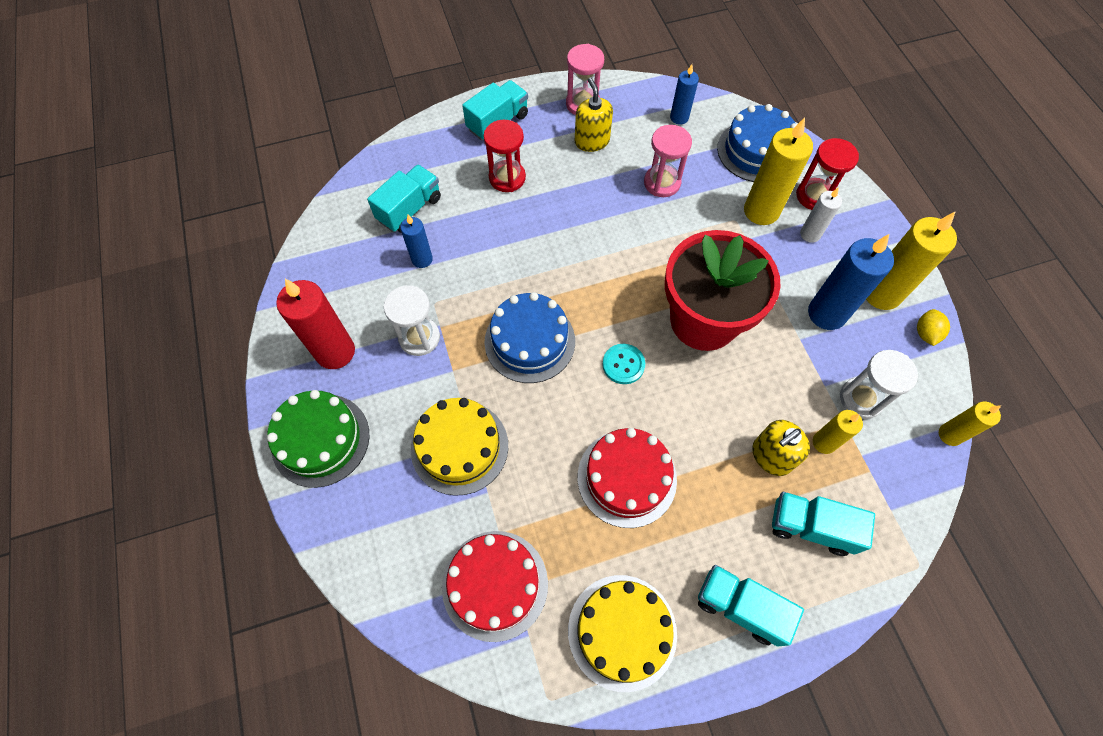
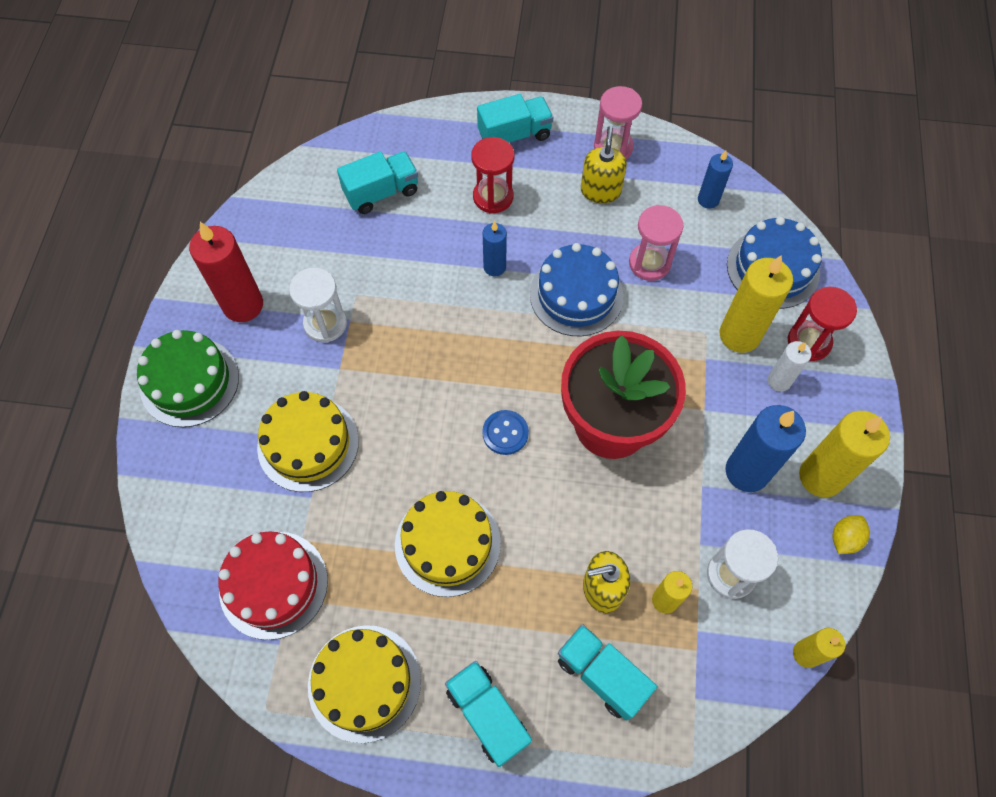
camera: 25 degrees right, 0 degrees up
blue candle [400,215,433,268] -> blue candle moved to [483,221,507,276]
blue cake [484,292,575,383] -> blue cake moved to [530,243,623,337]
red cake [578,428,677,528] -> yellow cake [395,491,501,597]
turquoise button [602,344,645,384] -> blue button [482,410,529,455]

